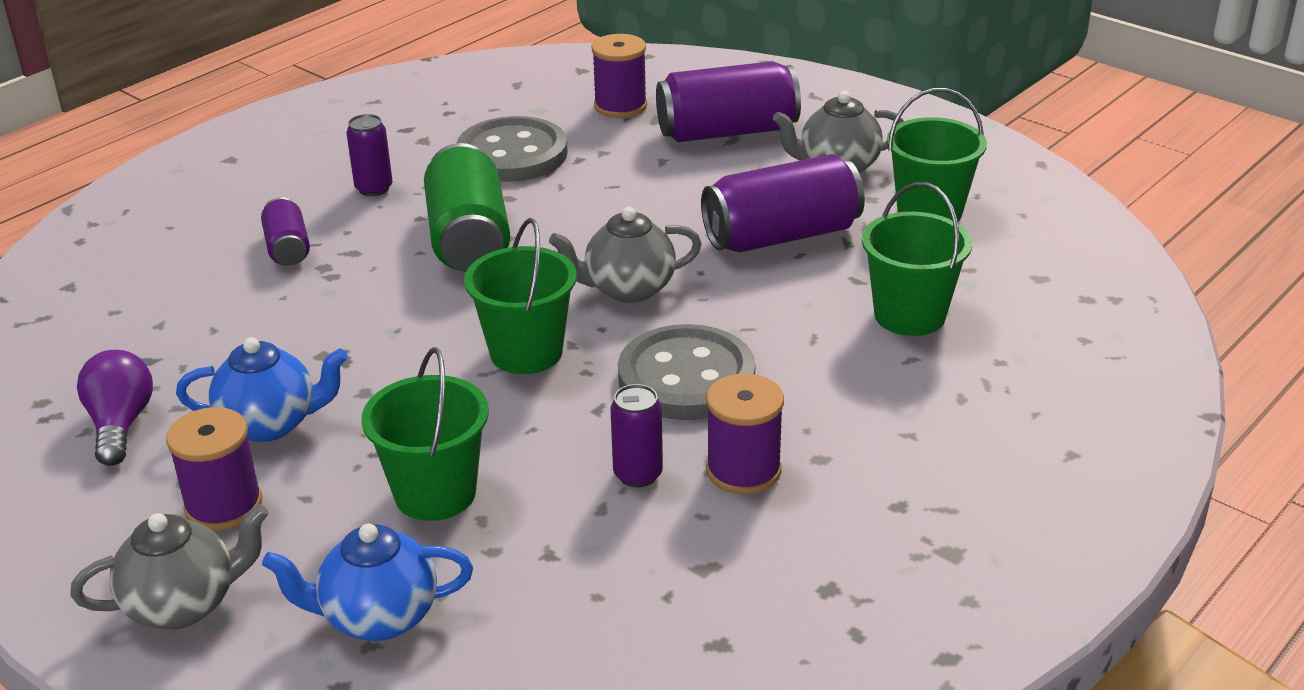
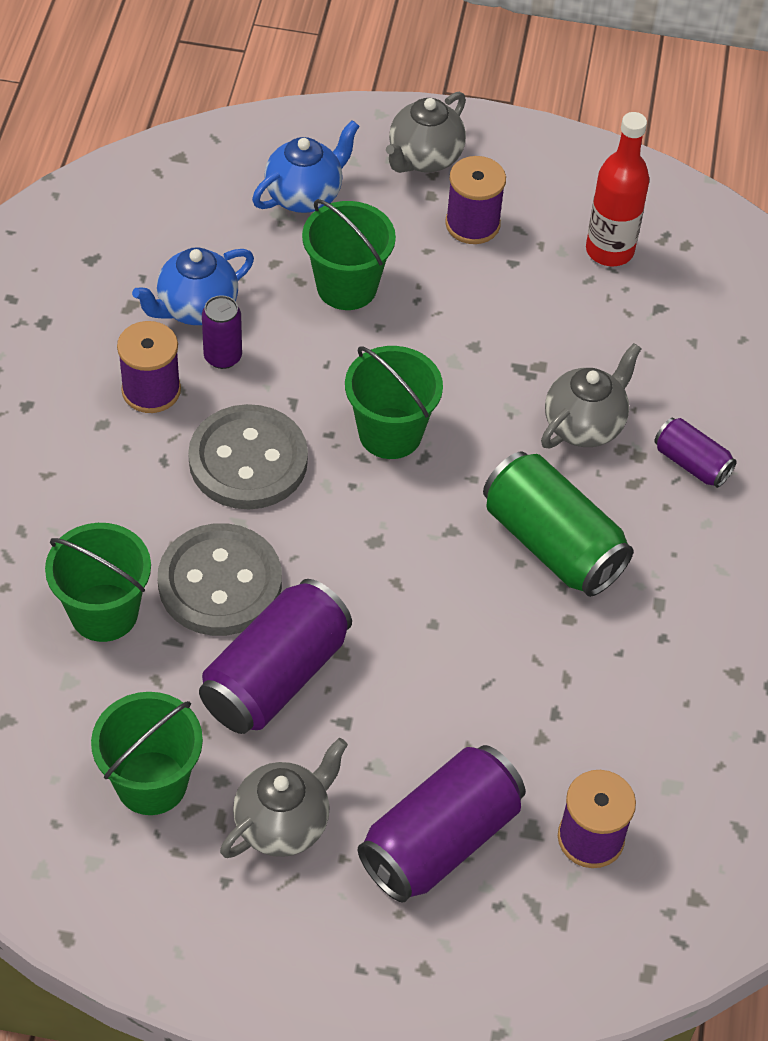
camera: 145 degrees right, 20 degrees up
purple light bulb [77,350,153,466] -> red bottle [586,112,649,266]
blue teapot [176,337,348,442] -> blue teapot moved to [132,247,254,325]
purple can [346,114,393,196] -> none
grey button [457,116,568,182] -> grey button moved to [158,523,282,636]
grey teapot [549,207,702,303] -> grey teapot moved to [541,343,642,448]

